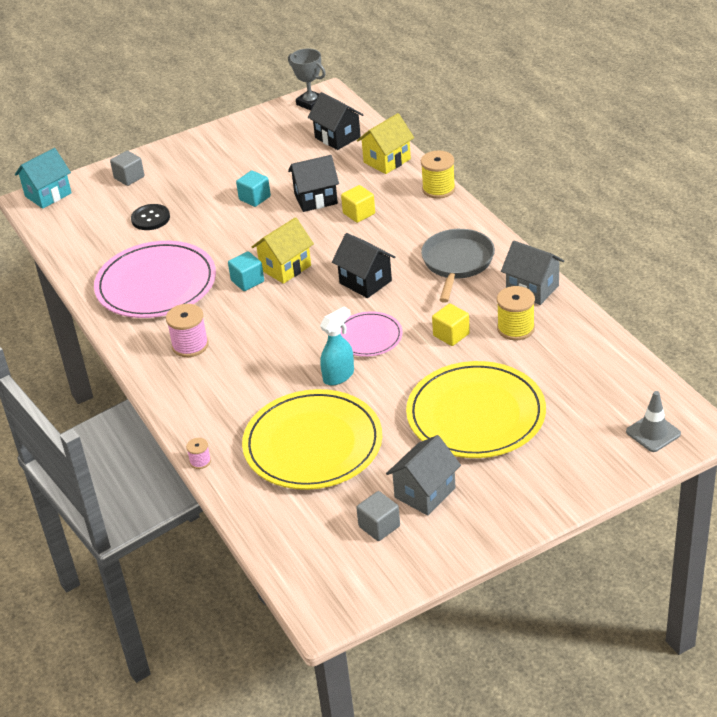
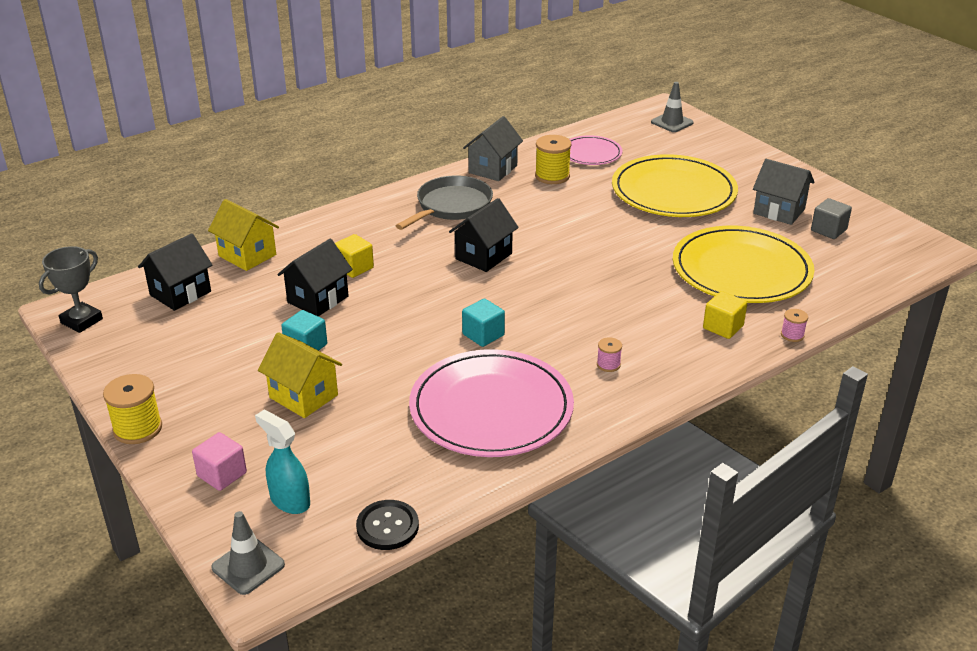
camera: 100 degrees left, 5 degrees down
turquoise house [15,148,72,209] -> grey traffic cone [211,511,285,595]
grey cube [110,151,144,186] -> pink cube [192,432,247,491]
black button [131,204,170,230] -> black button moved to [356,500,419,550]
pink spool [166,304,209,357] -> pink spool [597,337,622,372], size x0.53
yellow house [252,217,314,284] -> yellow house moved to [258,332,342,418]
black house [288,155,339,212] -> black house turned 60 degrees clockwise [277,239,353,316]
turquoise spray bottle [320,306,354,385] -> turquoise spray bottle moved to [255,410,310,514]
pink plate [340,311,403,357] -> pink plate moved to [569,135,622,165]
yellow spool [421,151,455,199] -> yellow spool moved to [103,374,162,444]
grey pan [421,229,495,303] -> grey pan turned 120 degrees clockwise [396,175,493,230]
yellow cube [432,304,470,346] -> yellow cube moved to [703,291,747,339]

